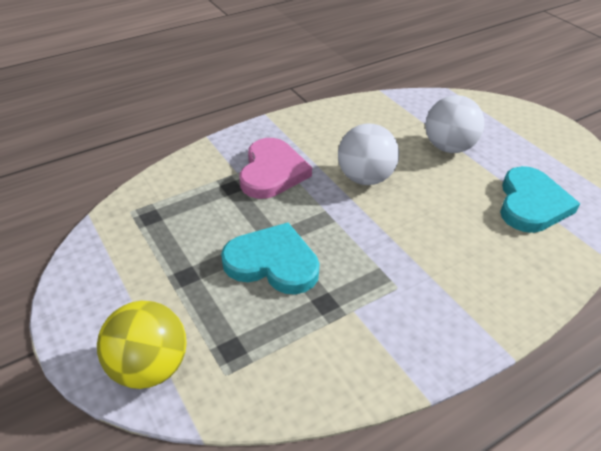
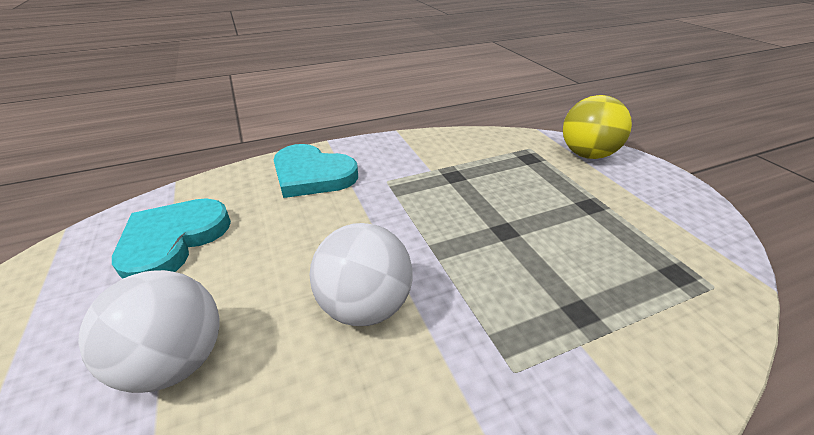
camera: 170 degrees left, 5 degrees down
turquoise heart [221,223,320,294] -> turquoise heart moved to [274,144,358,198]
pink heart [240,138,312,199] -> none

